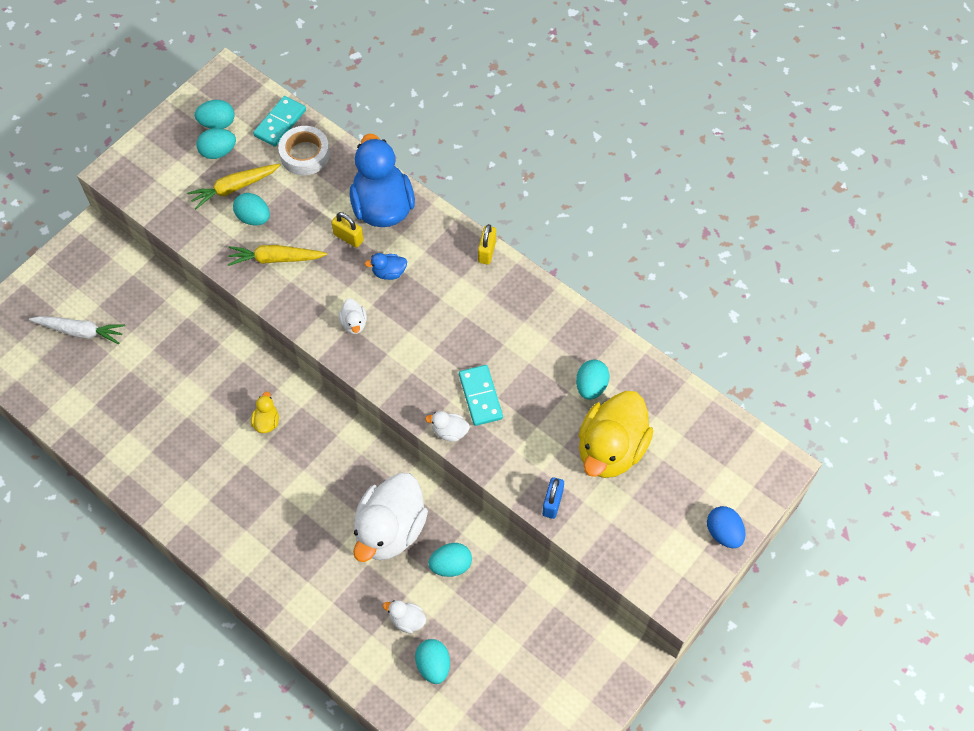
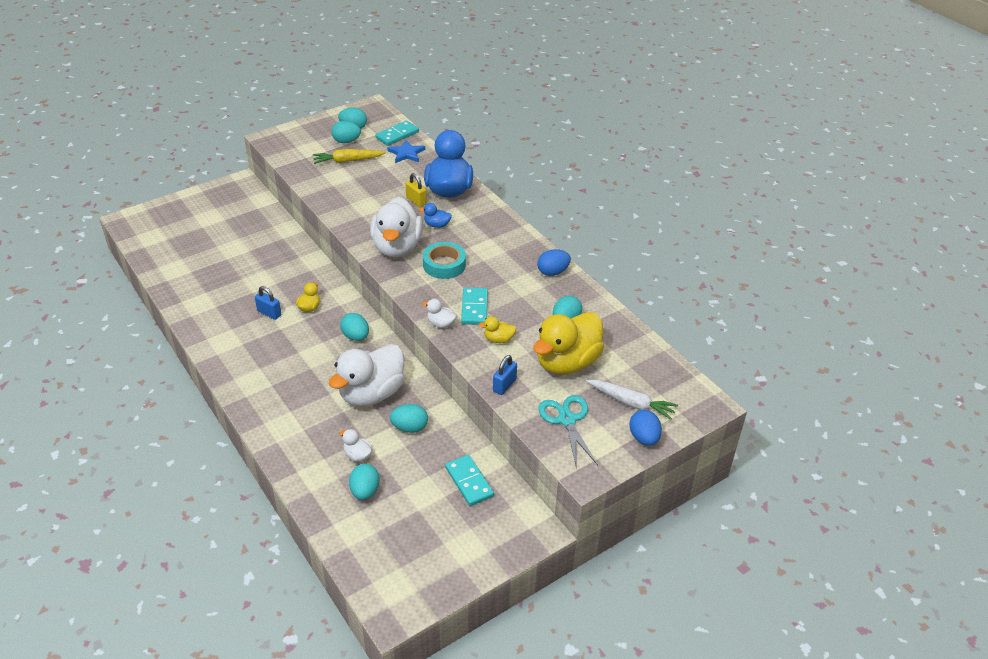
camera: 15 degrees right, 20 degrees down
white carrot [29,316,125,344] -> white carrot moved to [586,380,678,420]
yellow carrot [227,245,327,266] -> none
turquoise egg [233,193,270,226] -> turquoise egg moved to [340,313,369,341]
white tape [278,126,330,175] -> blue star [387,140,425,163]
white duck [339,299,367,334] -> white duck [370,197,423,257], size x2.39
yellow padlock [478,224,496,264] -> none
none -> blue padlock [255,286,281,320]
none -> turquoise tape [423,242,466,279]
none -> turquoise domino [445,455,494,506]
none -> yellow duck [479,316,516,343]
none -> blue egg [537,249,571,276]
none -> turquoise scissors [538,395,598,469]

